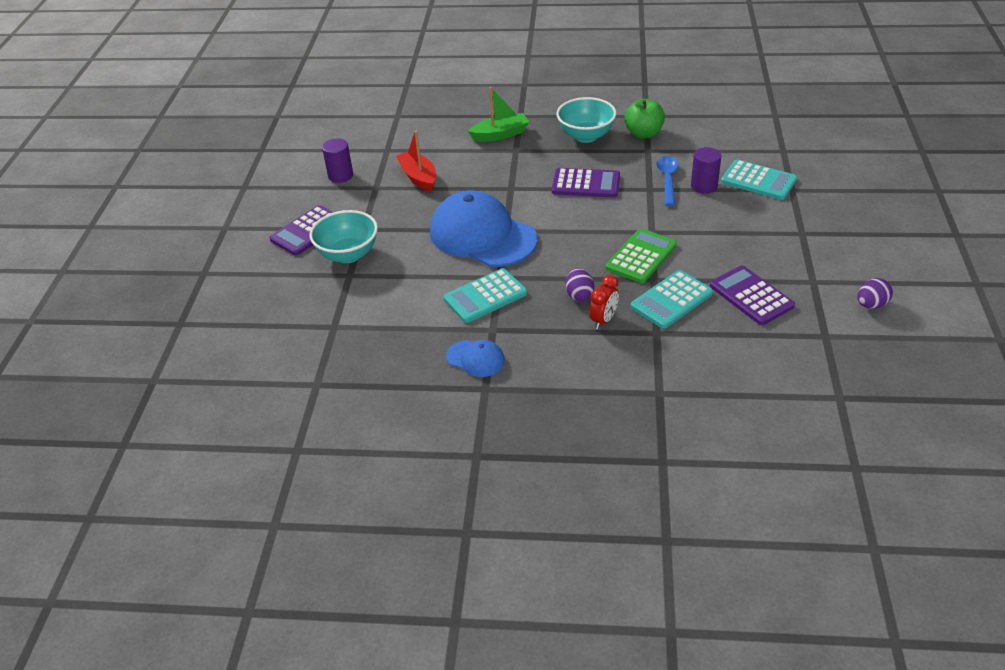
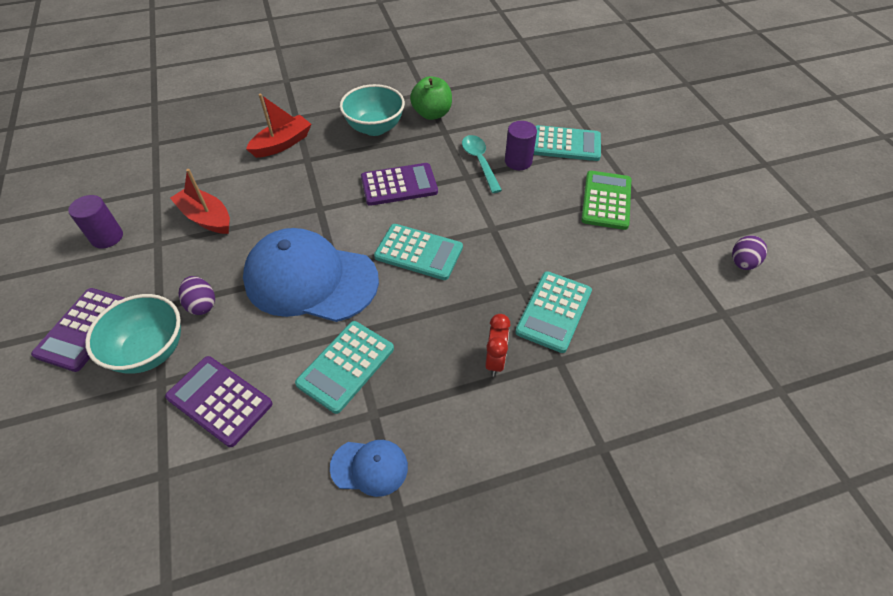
camera: 25 degrees left, 10 degrees up
green boat [468,87,529,142] -> red boat [246,94,311,158]
purple egg [566,268,594,302] -> purple egg moved to [179,276,215,315]
green calculator [606,228,677,283] -> green calculator moved to [581,171,631,230]
blue spoon [656,156,679,206] -> turquoise spoon [462,135,502,193]
purple calculator [710,265,795,325] -> purple calculator moved to [165,356,273,447]
none -> turquoise calculator [374,224,463,280]

